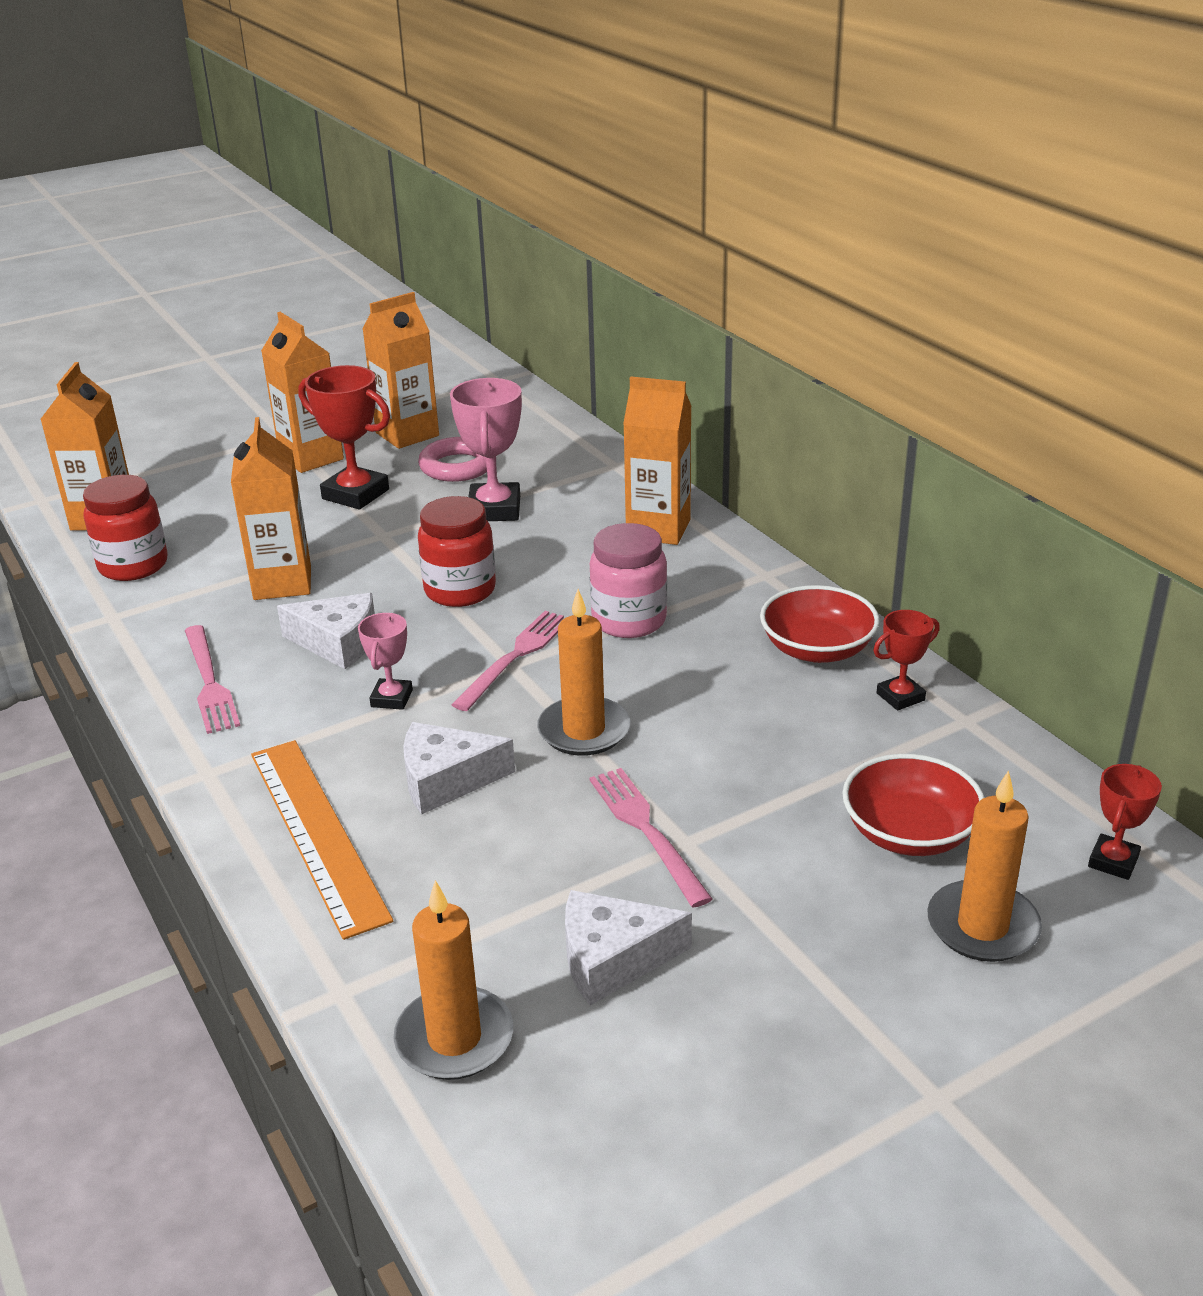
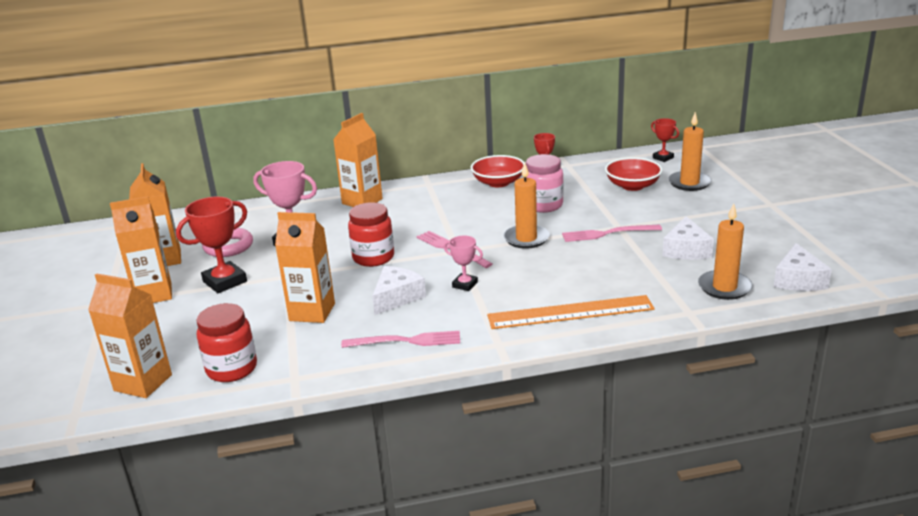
camera: 70 degrees left, 5 degrees down
white cheese [403,722,515,814] -> white cheese moved to [774,243,832,291]
pink jar [590,523,667,638] -> pink jar moved to [526,154,564,213]

